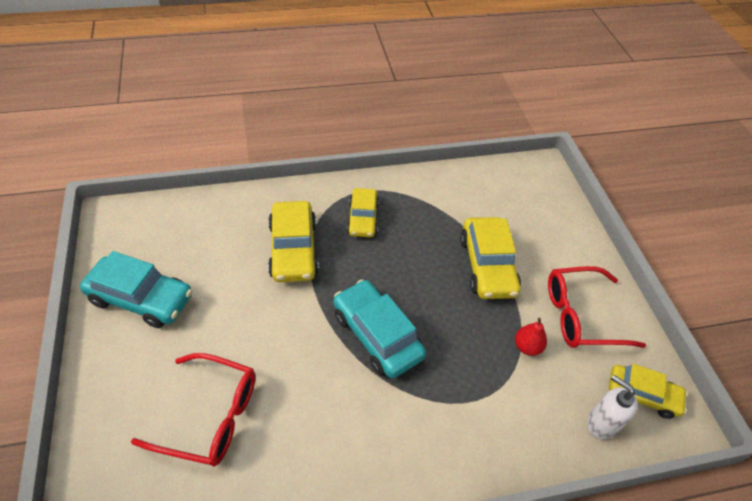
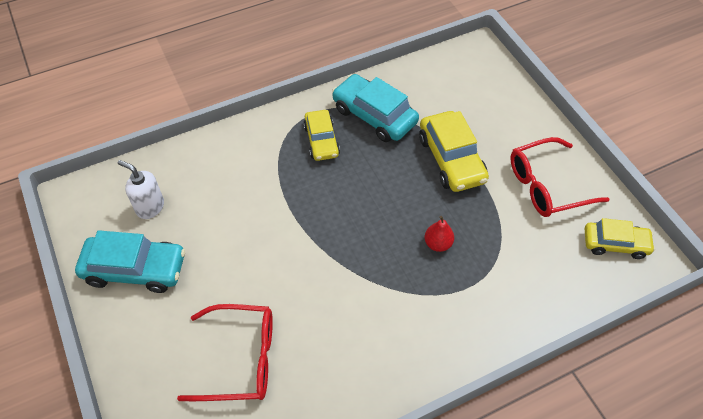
camera: 10 degrees left, 5 degrees up
yellow car [268,201,319,282] -> none
turquoise car [334,279,426,379] -> turquoise car moved to [332,74,419,142]
red pear [515,318,547,356] -> red pear moved to [425,216,454,252]
white soap dispenser [587,375,638,440] -> white soap dispenser moved to [118,160,164,219]

